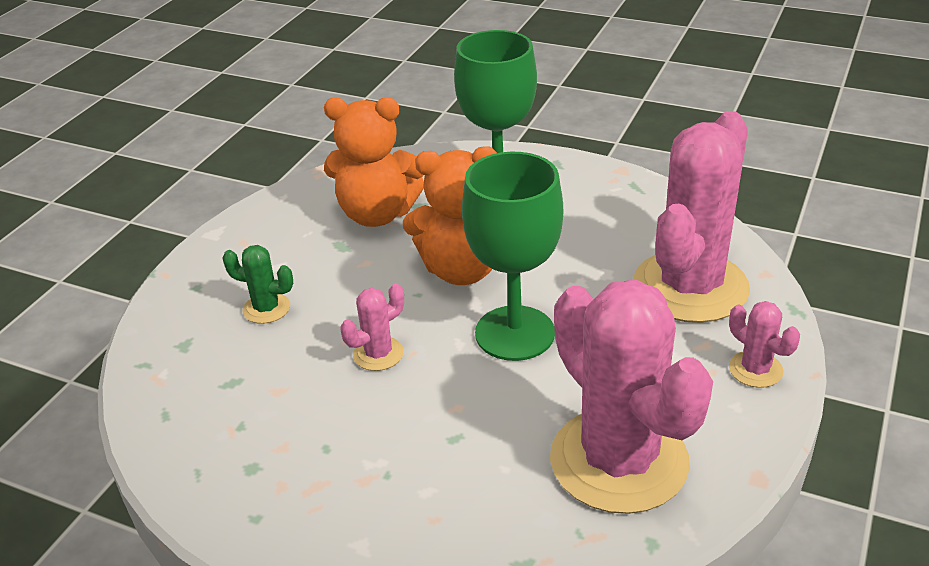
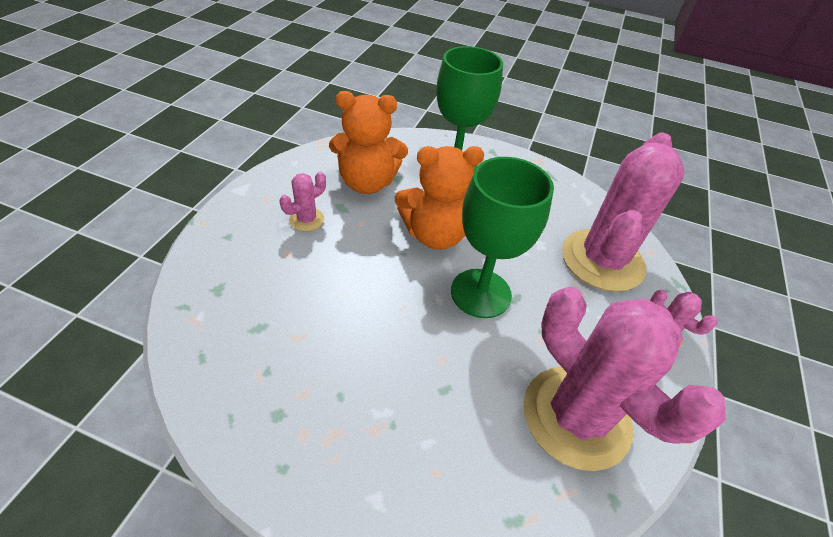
camera: 10 degrees left, 10 degrees up
green cactus [222,245,293,324] -> none
pink cactus [341,283,404,371] -> pink cactus moved to [279,171,326,231]

